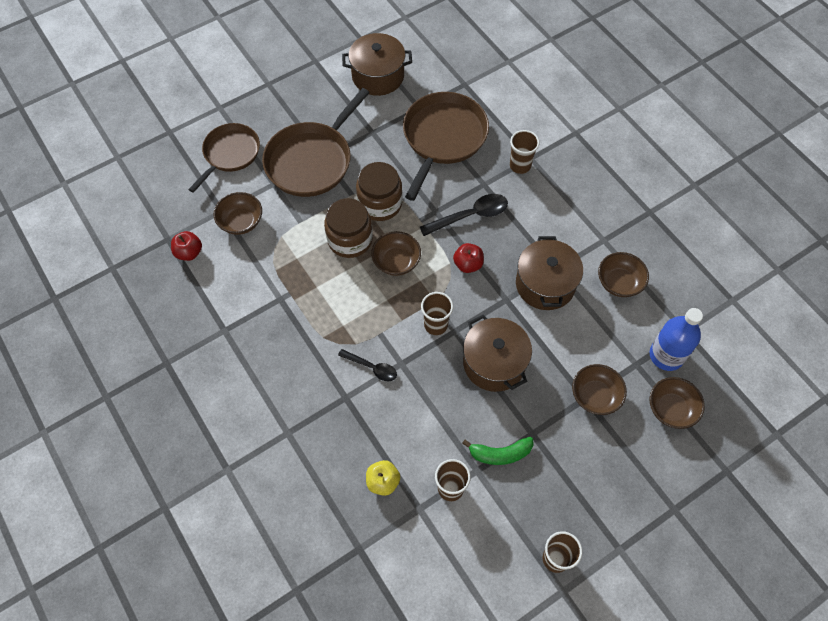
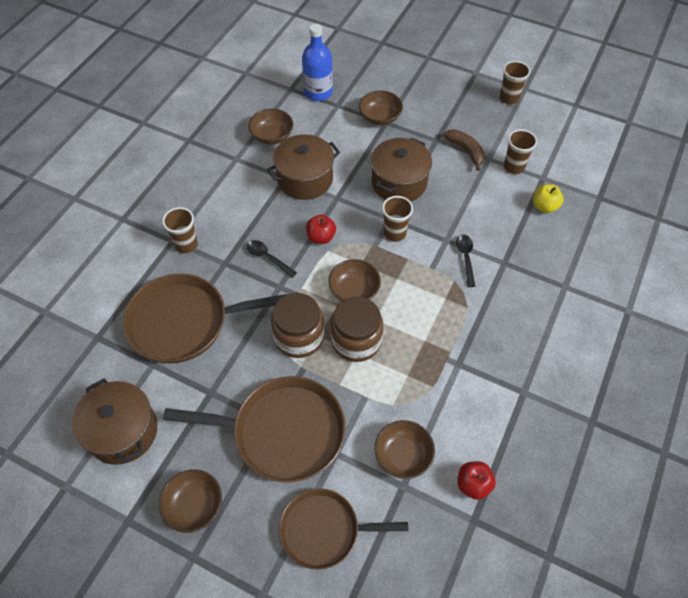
camera: 120 degrees left, 5 degrees down
black spoon [420,194,508,236] -> black spoon [247,240,297,278], size x0.63
green banana [462,437,533,465] -> brown banana [443,129,485,171]
brown bowl [650,377,705,429] -> brown bowl moved to [159,469,222,533]

